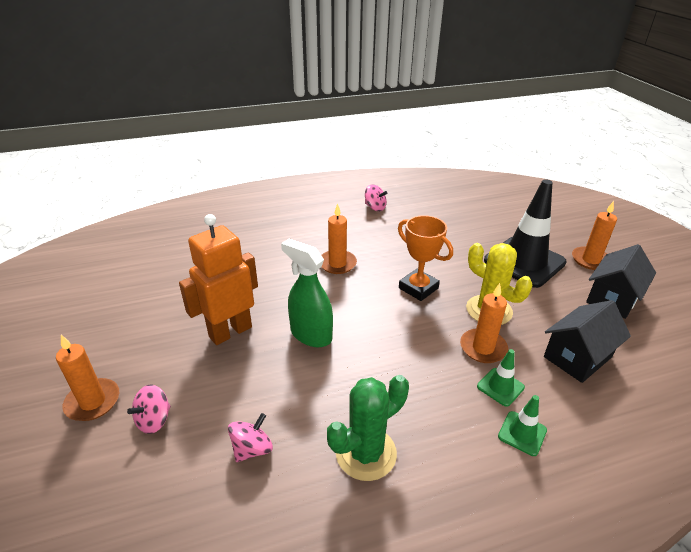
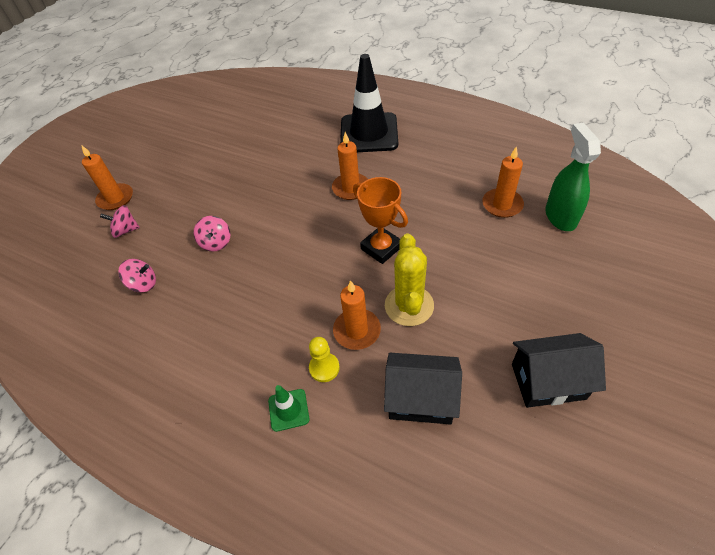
camera: 50 degrees right, 15 degrees up
orange robot [179,214,258,345] -> none
green spray bottle [281,238,333,347] -> green spray bottle moved to [545,123,601,231]
green cactus [327,375,409,481] -> none
pink spinning top [365,184,387,211] -> pink spinning top moved to [194,216,230,252]
orange trophy [398,215,453,301] -> orange trophy turned 45 degrees counterclockwise [353,177,408,264]
green traffic cone [477,349,525,407] -> yellow pawn [309,337,340,382]
black traffic cone [484,179,567,288] -> black traffic cone moved to [340,54,398,152]
orange candle [572,201,617,270] -> orange candle moved to [482,146,524,218]

